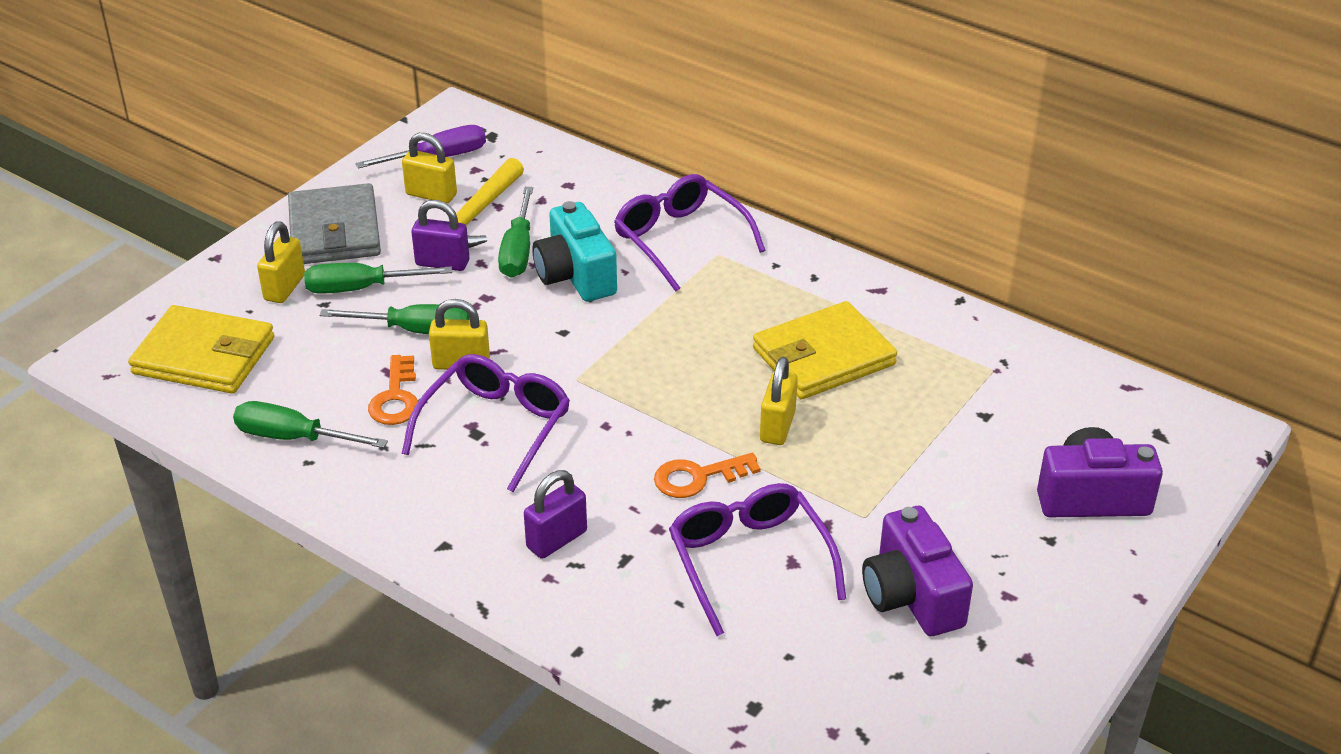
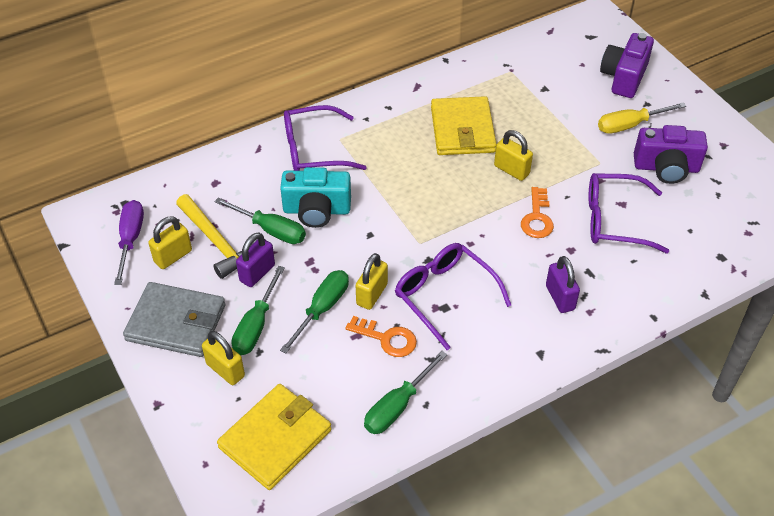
camera: 65 degrees left, 10 degrees up
none -> yellow screwdriver [598,102,686,134]

